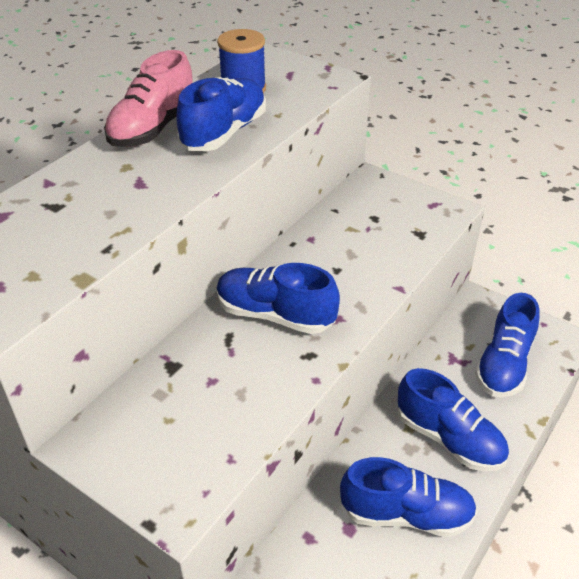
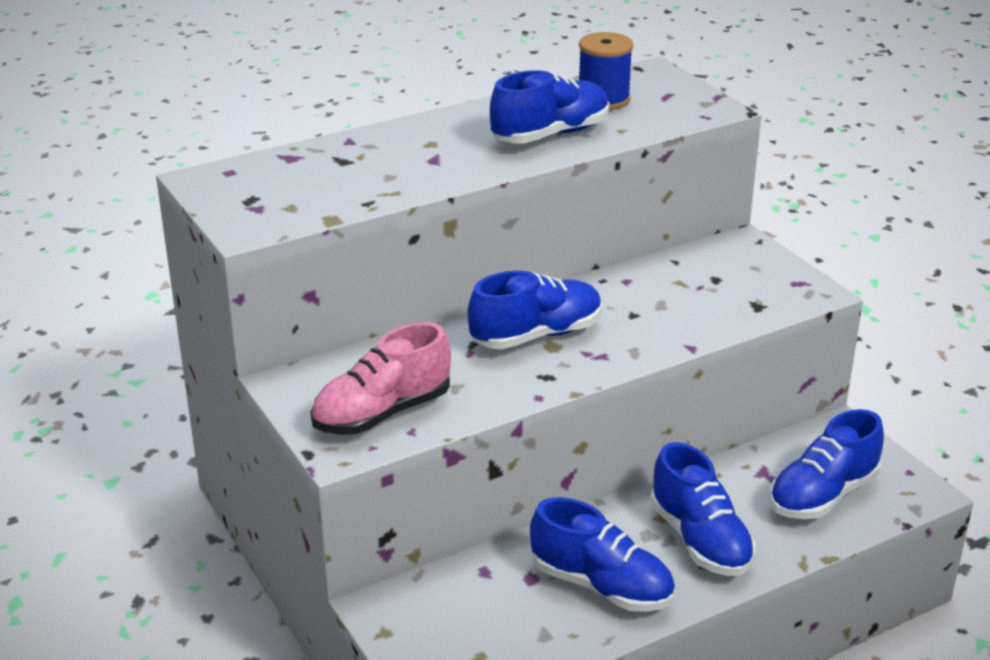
camera: 25 degrees right, 10 degrees down
pink shoe [104,50,193,147] -> pink shoe moved to [311,322,451,435]
blue shoe [216,263,340,334] -> blue shoe turned 105 degrees clockwise [468,271,602,349]

